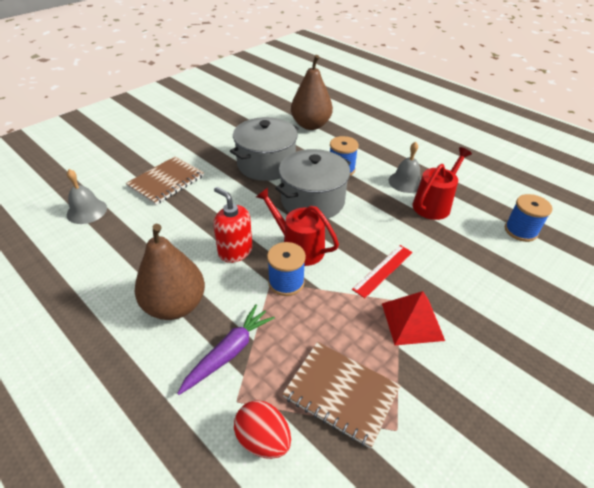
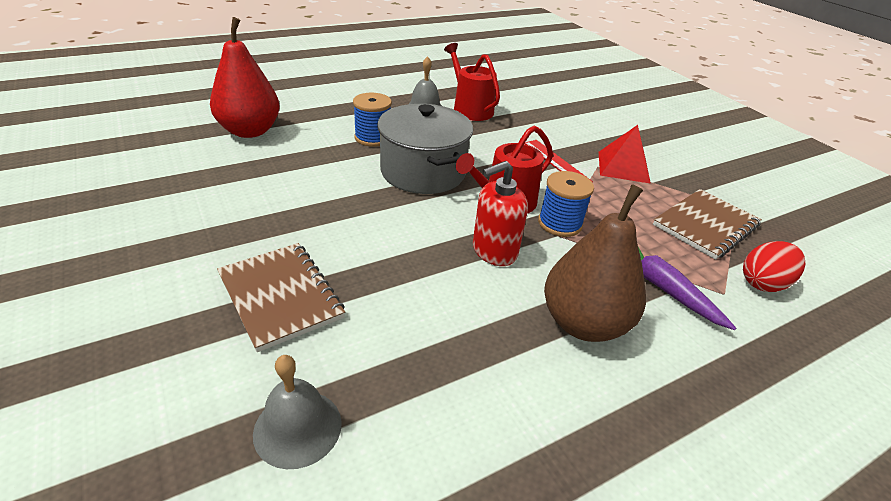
camera: 75 degrees left, 5 degrees down
grey pot [230,117,299,181] -> none
brown pear [291,55,333,130] -> red pear [210,17,280,138]
blue spool [505,194,552,242] -> none

